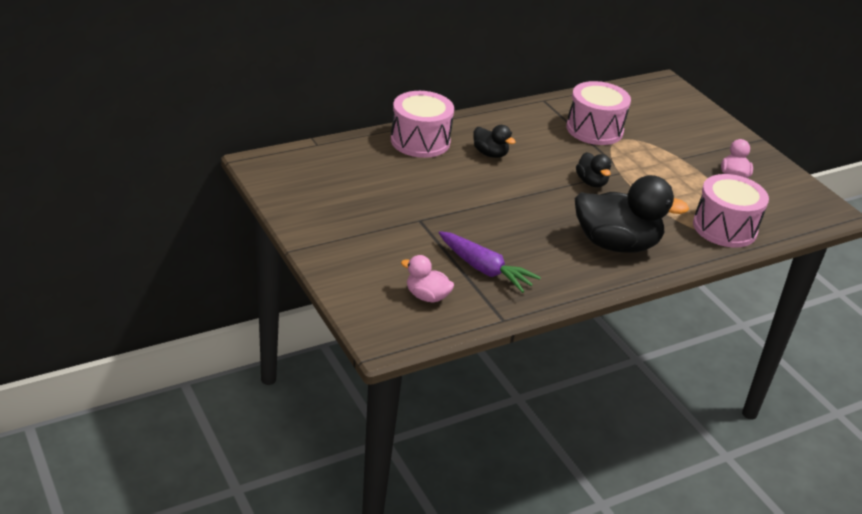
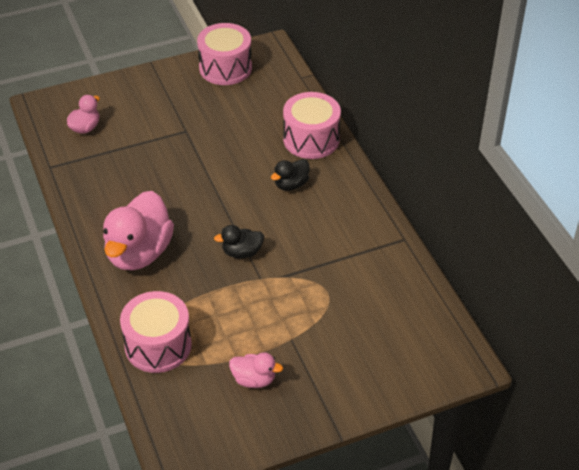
camera: 100 degrees right, 10 degrees up
purple carrot [439,231,541,293] -> none
pink drum [566,81,631,145] -> pink drum moved to [197,23,252,85]
black duck [575,175,689,253] -> pink duck [103,191,174,270]

